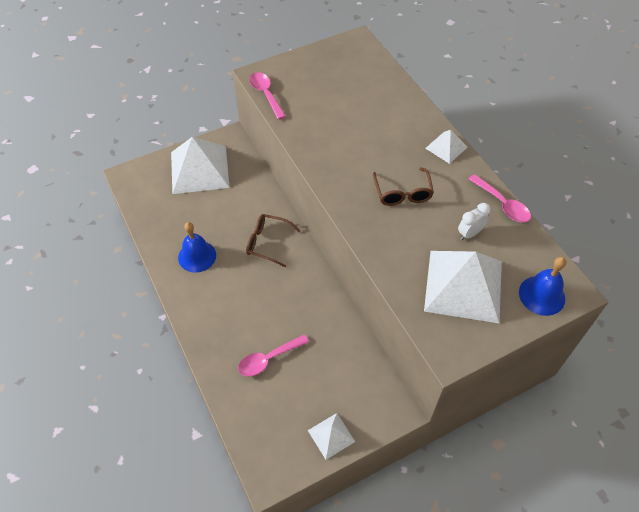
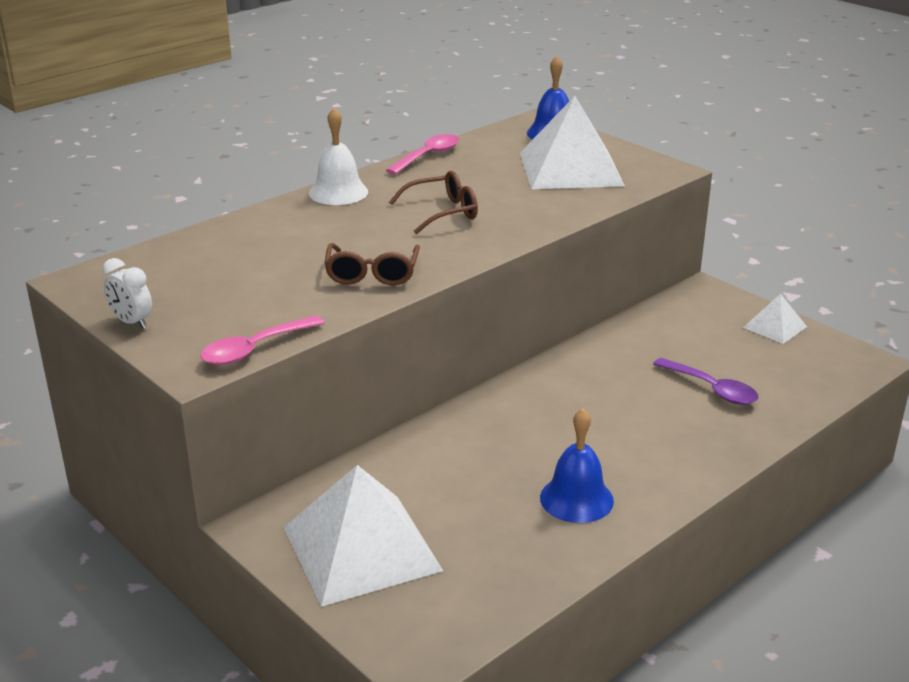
camera: 105 degrees left, 25 degrees down
pink spoon [238,335,309,376] -> purple spoon [653,358,758,405]
brown glasses [246,214,300,267] -> brown glasses moved to [324,243,420,285]
white pyramid [425,130,467,164] -> white bell [309,108,368,205]
white clock [458,203,490,240] -> white clock moved to [102,258,152,329]

